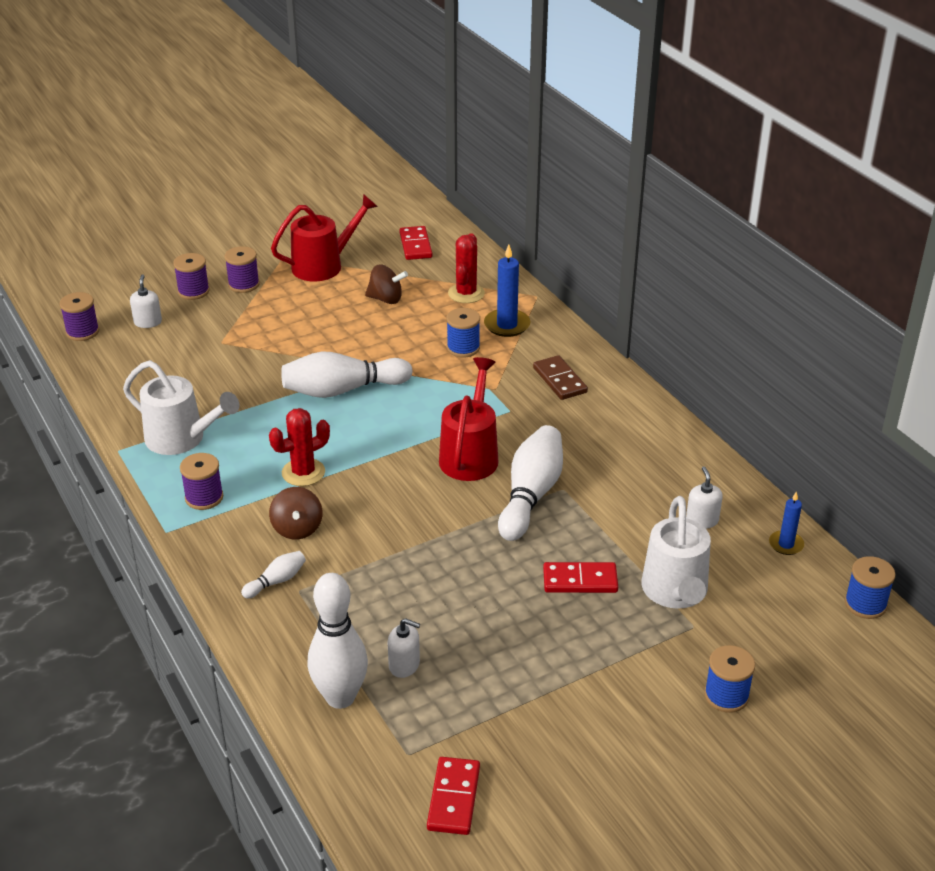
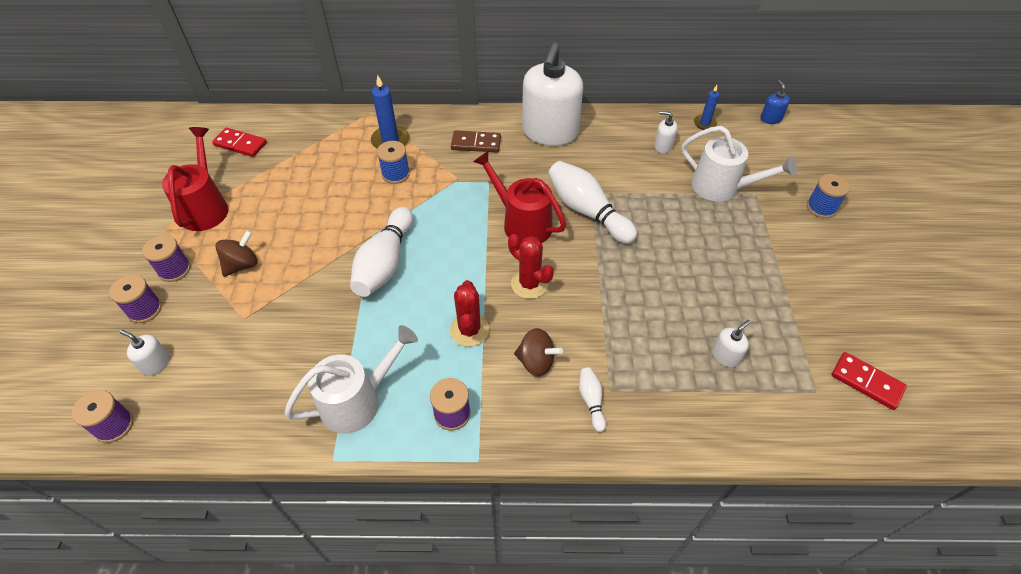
camera: 60 degrees left, 15 degrees up
white bowling pin [308,573,368,709] -> none
brown spinning top [365,265,408,304] -> brown spinning top moved to [215,230,258,277]
red cactus [448,233,485,303] -> red cactus moved to [508,234,554,299]
red domino [543,562,618,593] -> none
blue spool [845,556,896,619] -> blue soap dispenser [760,80,790,124]
none -> white soap dispenser [522,43,583,146]

